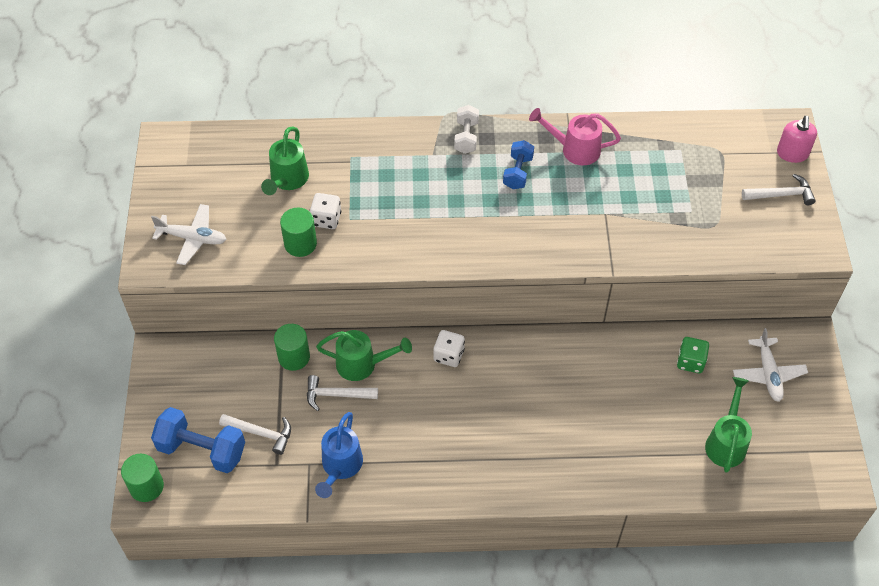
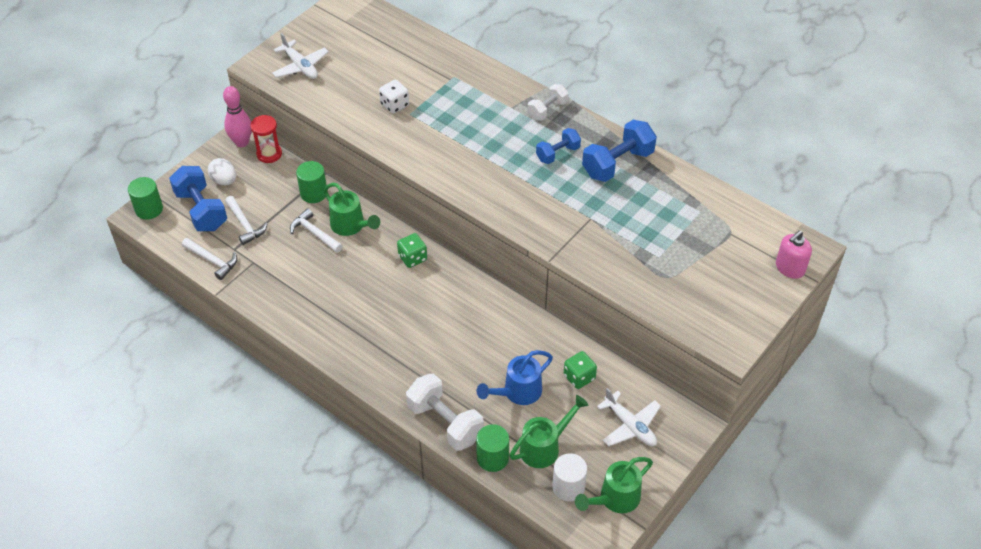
camera: 40 degrees right, 5 degrees down
green watering can [261,126,309,195] -> green watering can moved to [575,457,653,513]
green cylinder [280,208,317,257] -> green cylinder moved to [476,424,509,472]
blue watering can [315,412,363,498] -> blue watering can moved to [477,350,553,405]
white dice [433,330,465,367] -> green dice [397,233,427,268]
pink watering can [529,108,621,165] -> blue dumbbell [582,120,657,182]
white plane [733,328,808,402] -> white plane turned 75 degrees counterclockwise [597,388,661,446]
white hammer [742,174,816,205] -> white hammer moved to [182,238,237,280]
none -> white egg [208,158,236,185]
none -> pink bowling pin [223,86,252,147]
none -> red hourglass [250,115,282,163]
none -> white dumbbell [406,373,484,451]
none -> white cylinder [552,453,587,501]

